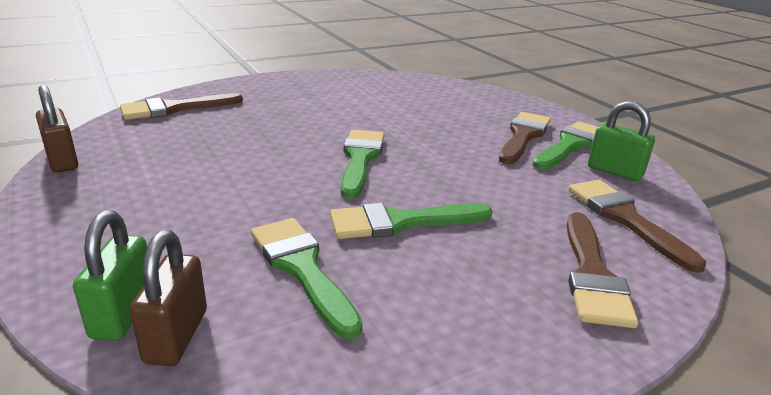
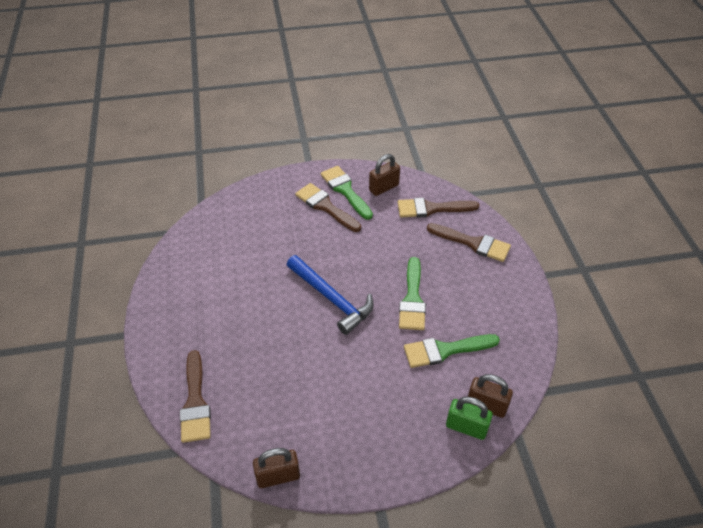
camera: 70 degrees left, 20 degrees up
green brush [340,130,385,199] -> blue hammer [287,255,374,335]
green padlock [588,101,655,181] -> brown padlock [369,154,400,196]

